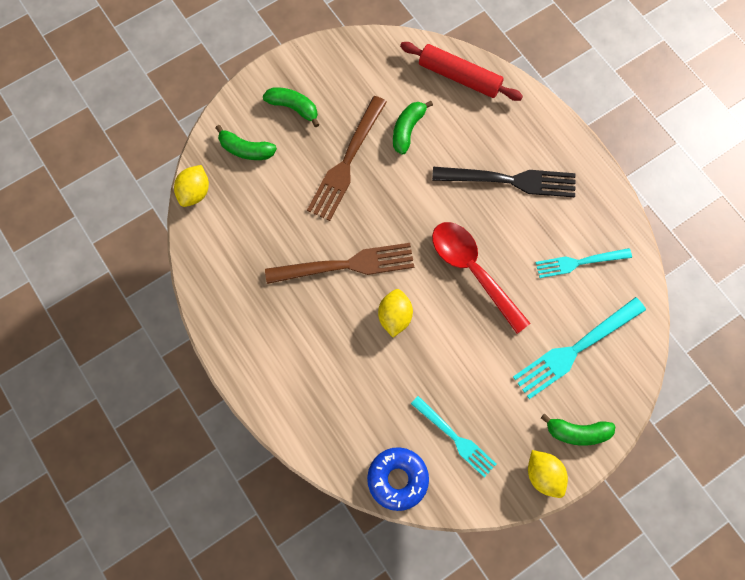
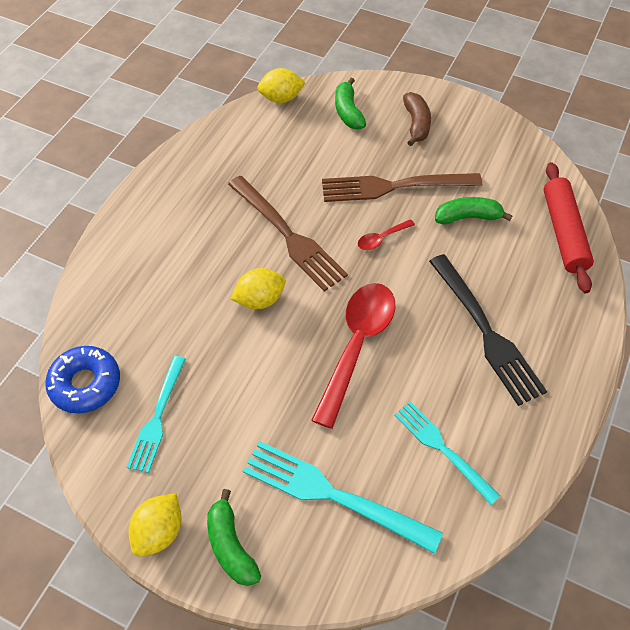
camera: 60 degrees right, 15 degrees down
green banana [263,87,319,127] -> brown banana [403,92,431,146]
none -> red spoon [358,219,415,250]

